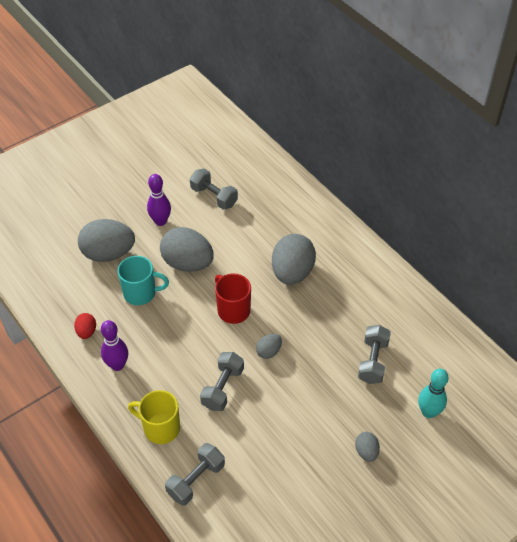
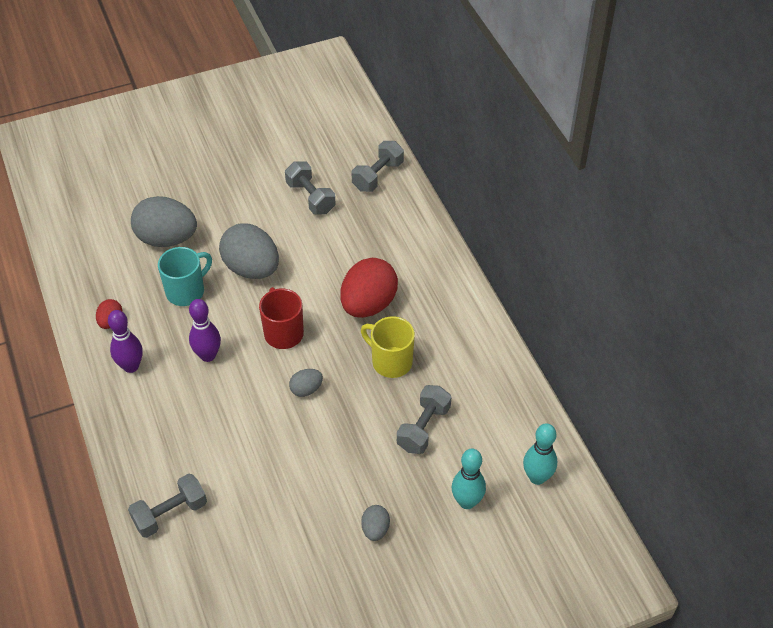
camera: 15 degrees right, 0 degrees up
turquoise mug [118,256,169,305] -> turquoise mug turned 60 degrees counterclockwise [158,247,212,306]
yellow mug [128,390,180,444] -> yellow mug moved to [361,316,415,378]
purple bowling pin [147,174,171,226] -> purple bowling pin moved to [189,299,221,362]
grey dumbbell [200,352,244,411] -> grey dumbbell moved to [352,141,404,192]
grey egg [272,234,316,285] -> red egg [340,258,398,318]
none -> turquoise bowling pin [523,423,557,485]

